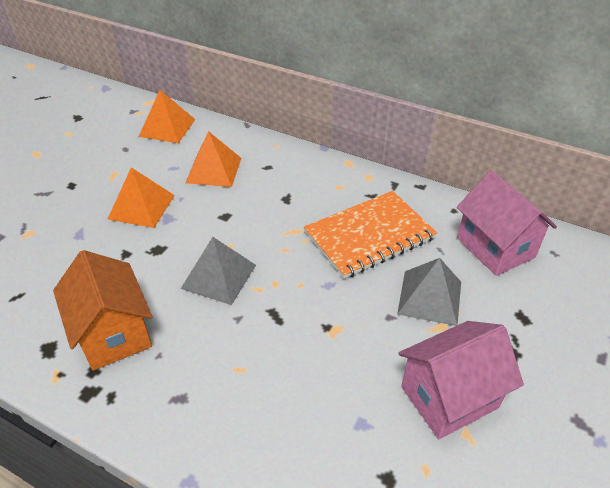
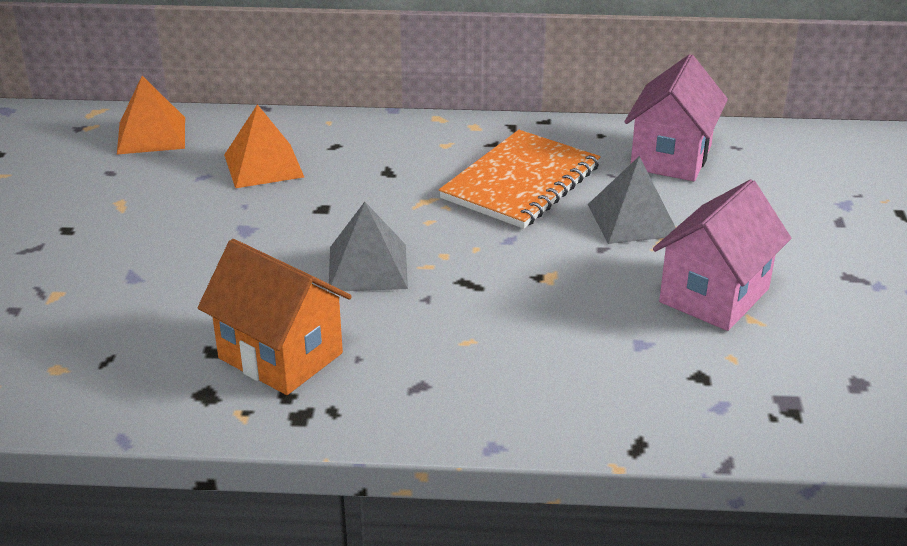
camera: 25 degrees left, 10 degrees down
orange pyramid [108,167,175,228] -> none
pink house [457,171,557,276] -> pink house turned 75 degrees clockwise [624,54,728,181]

